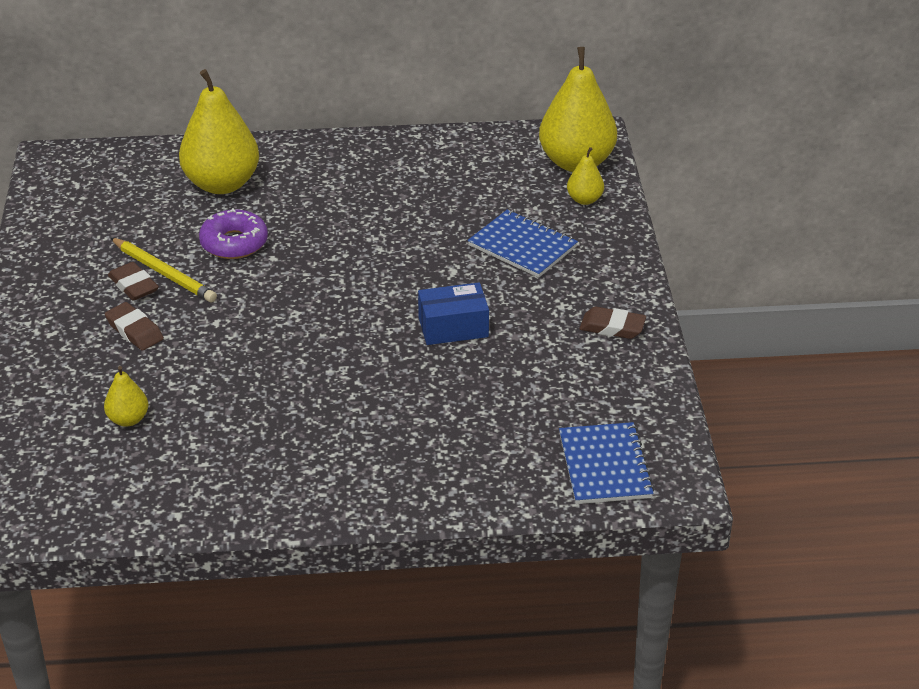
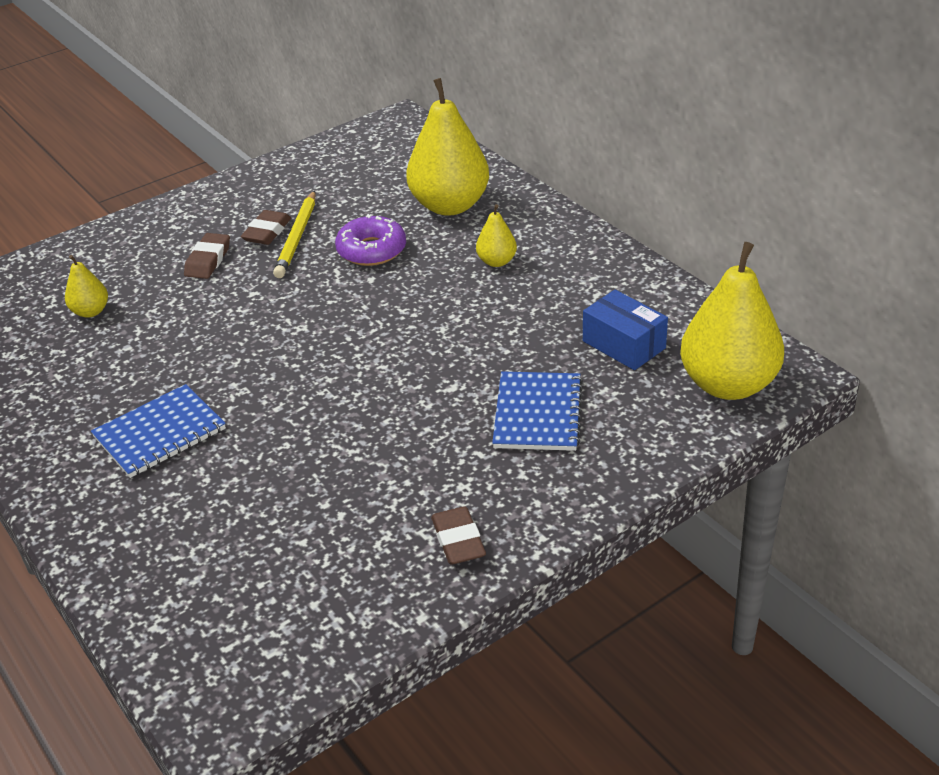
camera: 60 degrees right, 0 degrees up
blue box [418,282,489,345] -> blue box moved to [583,290,668,370]
blue notebook [559,422,655,504] -> blue notebook moved to [91,384,226,478]
yellow pear [567,147,604,205] -> yellow pear moved to [476,204,517,267]

